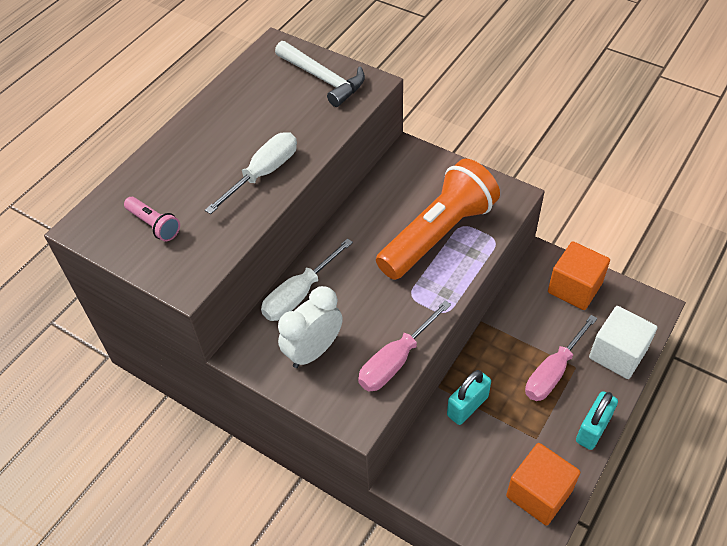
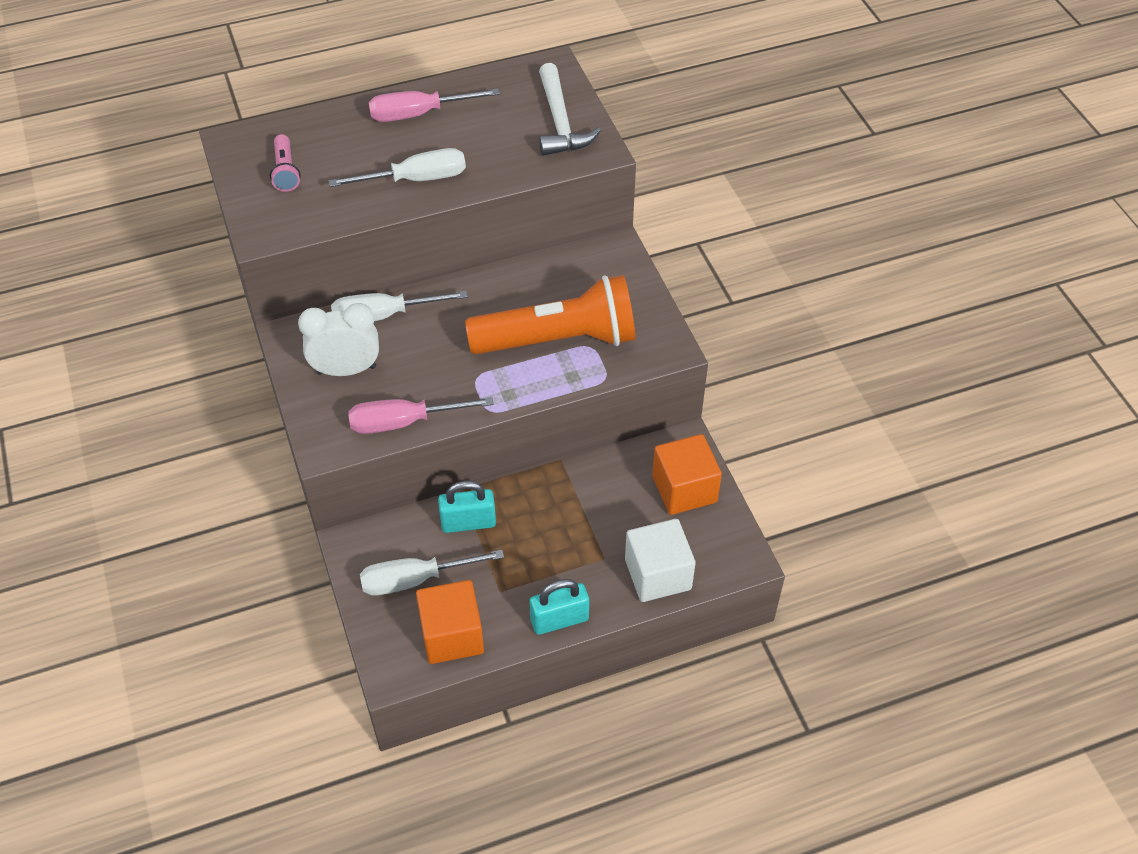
camera: 35 degrees right, 0 degrees up
pink screwdriver [525,315,598,401] -> pink screwdriver moved to [368,88,500,122]
none -> white screwdriver [360,550,504,596]

